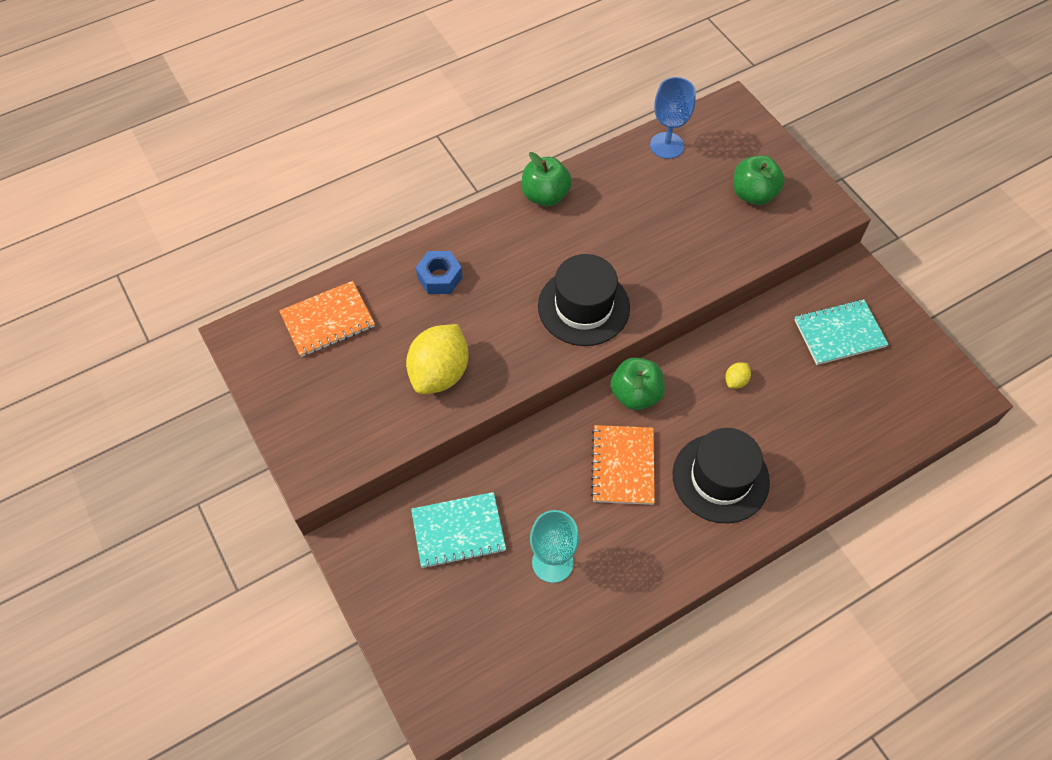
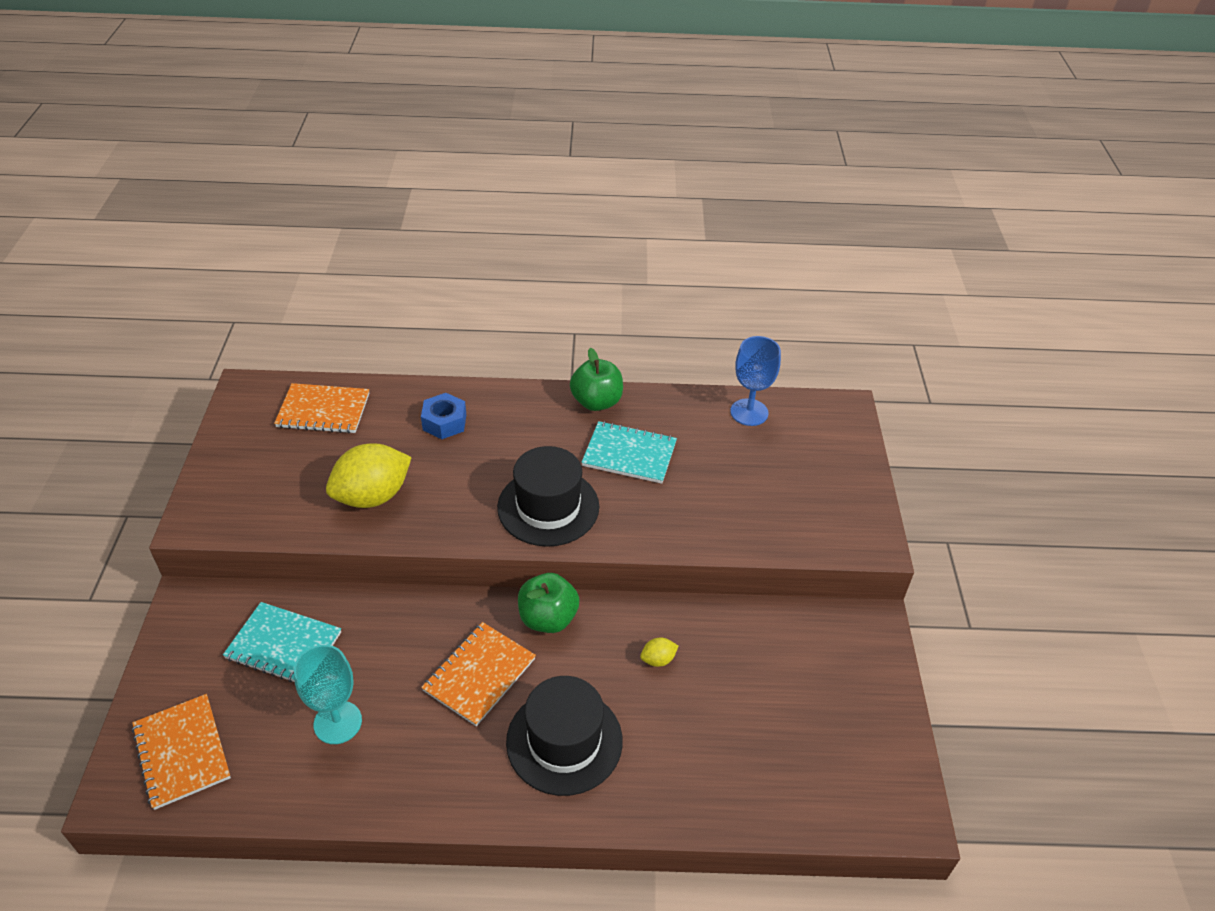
camera: 30 degrees right, 15 degrees down
green apple [733,155,785,205] -> none
turquoise notebook [794,299,889,365] -> turquoise notebook moved to [582,421,677,484]
none -> orange notebook [132,694,231,810]

